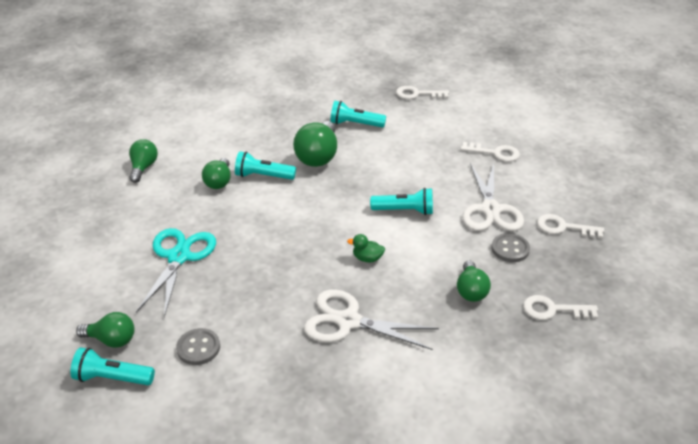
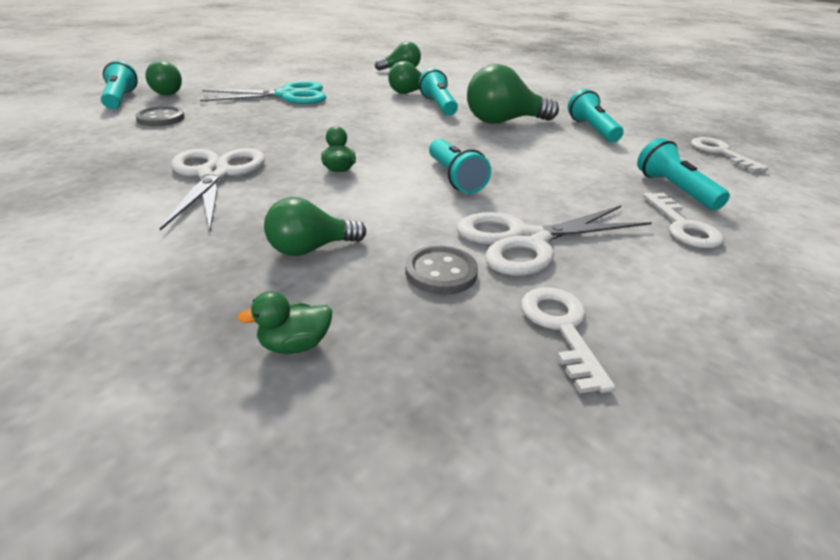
camera: 65 degrees right, 5 degrees down
white key [523,295,598,320] -> green duck [237,291,332,354]
none -> turquoise flashlight [637,138,730,210]

